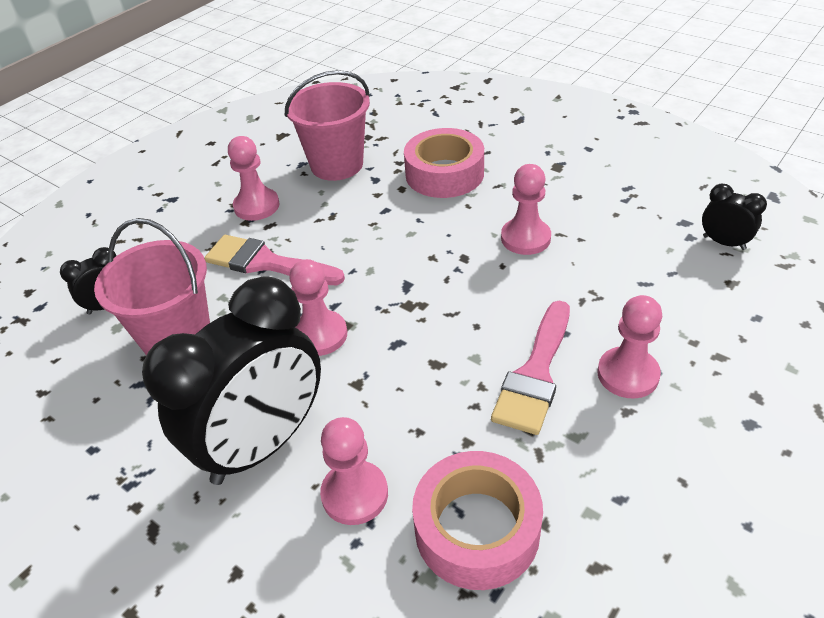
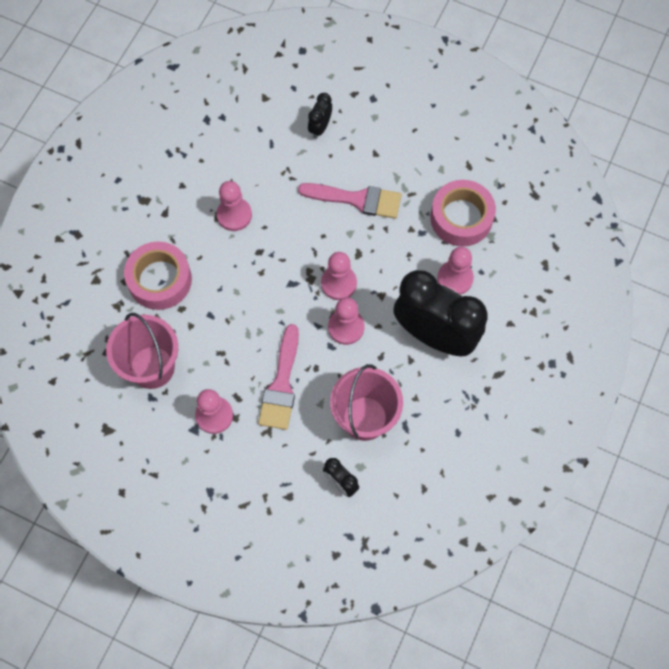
camera: 105 degrees left, 25 degrees up
pink pawn [597,295,662,399] -> pink pawn moved to [321,252,357,300]
black clock [702,184,767,250] -> black clock moved to [308,93,332,139]

